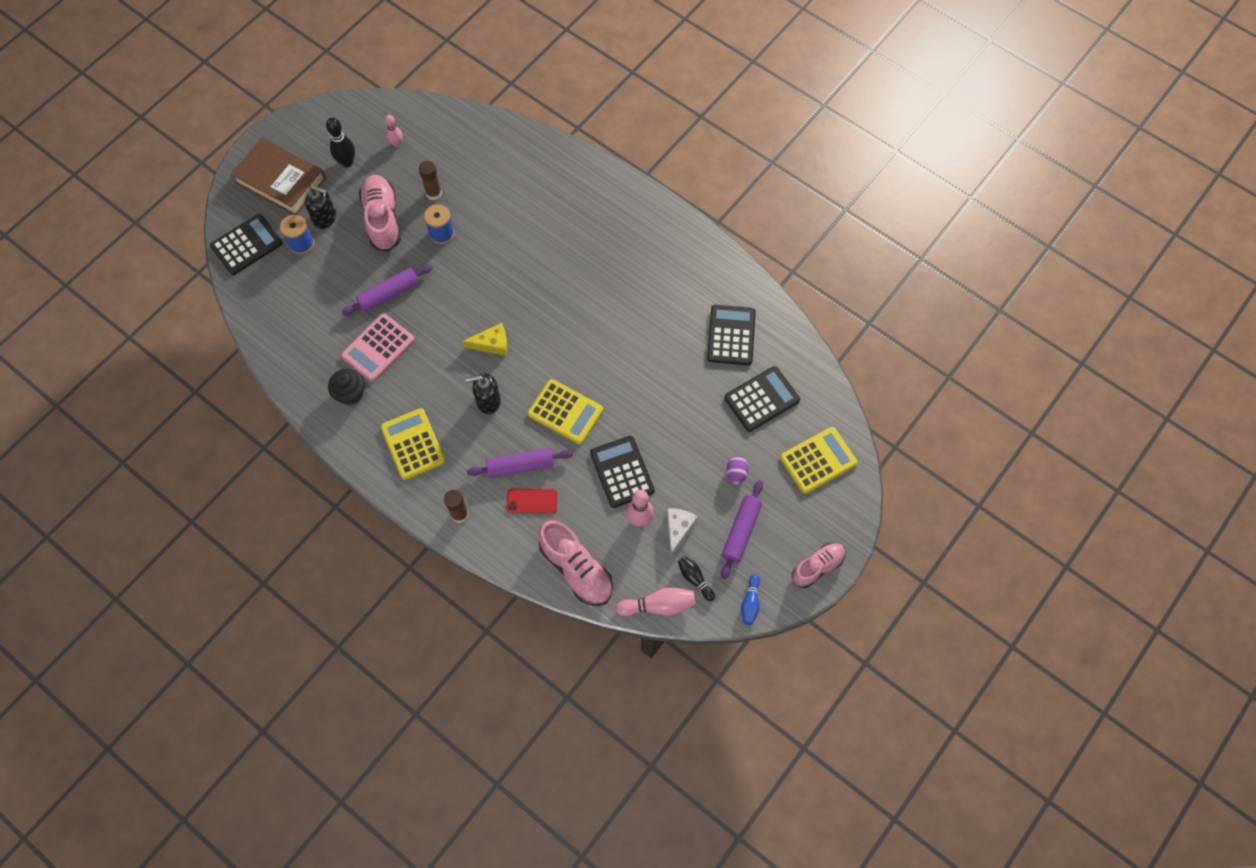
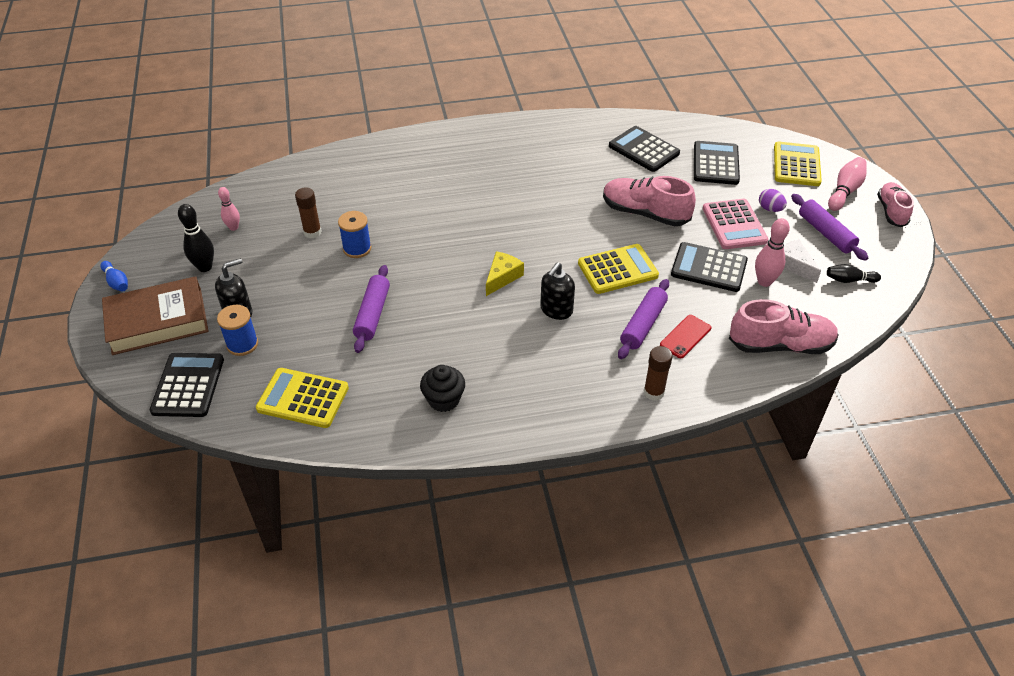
camera: 50 degrees left, 20 degrees down
pink calculator [341,314,415,382] -> pink calculator moved to [703,199,768,249]
pink shoe [359,175,401,252] -> pink shoe moved to [603,176,696,226]
yellow calculator [381,408,445,480] -> yellow calculator moved to [256,368,349,428]
pink bowling pin [616,587,696,616] -> pink bowling pin moved to [828,157,867,211]
blue bowling pin [741,574,760,625] -> blue bowling pin moved to [100,261,128,292]

